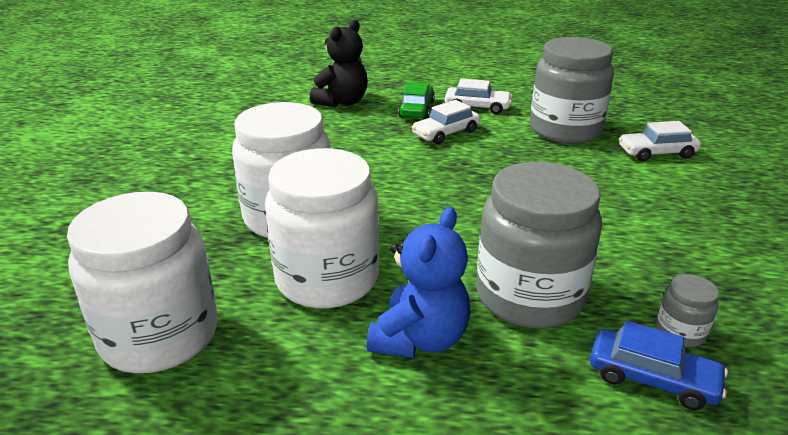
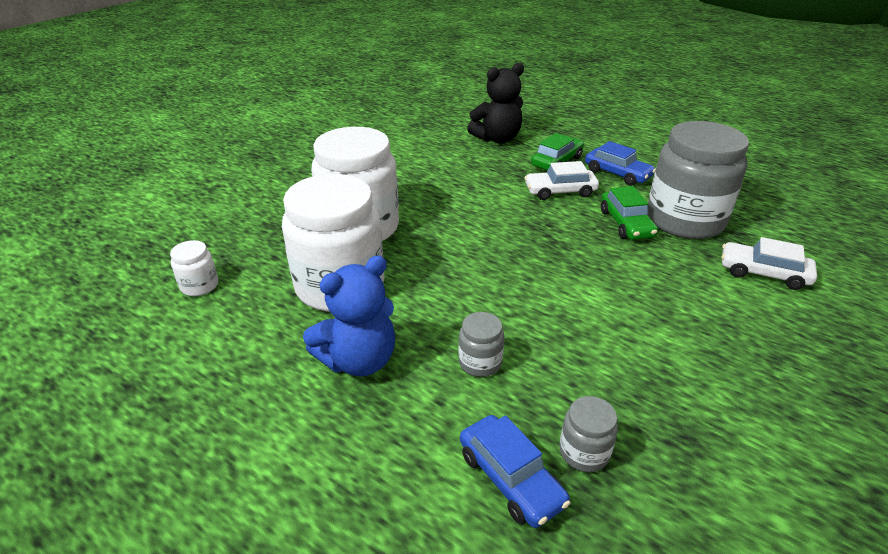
camera: 30 degrees right, 5 degrees up
white jar [67,192,218,373] -> white jar [170,240,218,296], size x0.42
white car [445,78,513,114] -> blue car [585,141,655,186]
grey jar [476,162,602,328] -> grey jar [458,312,504,377], size x0.42
none -> green car [601,186,658,240]

